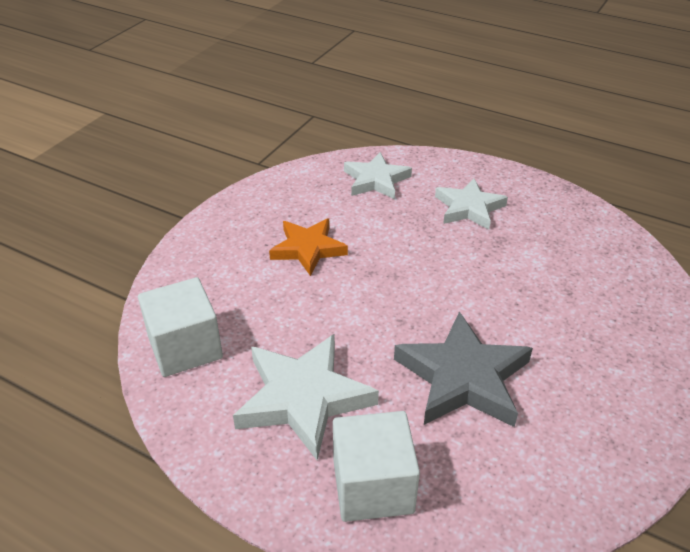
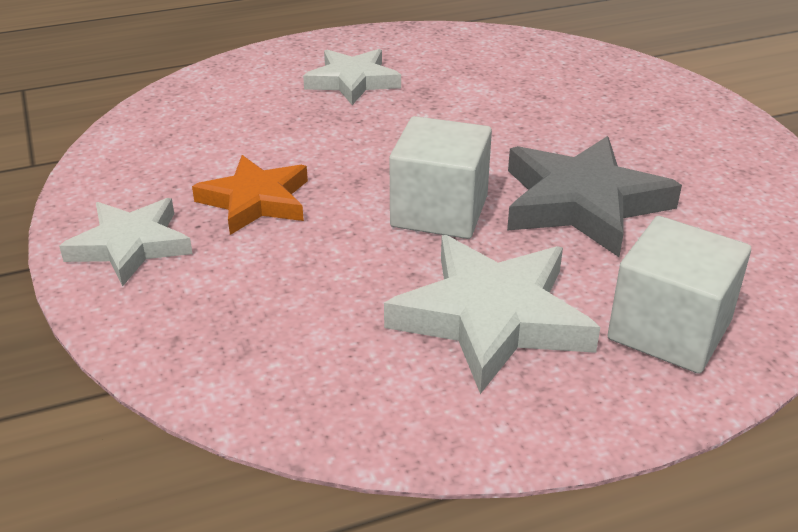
camera: 50 degrees left, 5 degrees down
white cube [138,277,223,377] -> white cube moved to [390,116,492,239]
white star [344,152,412,199] -> white star moved to [59,198,193,286]

